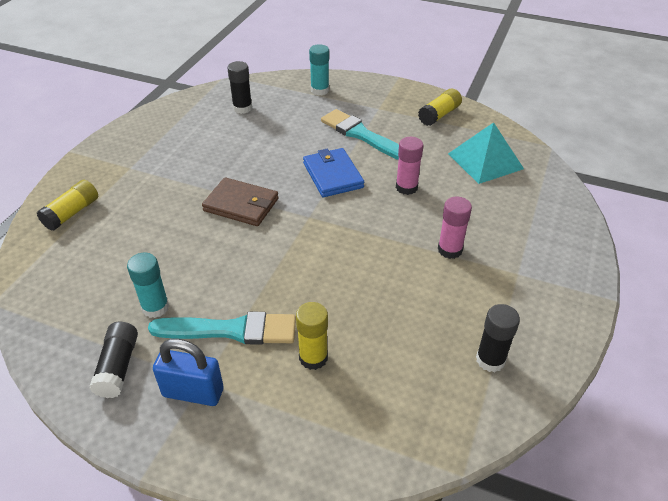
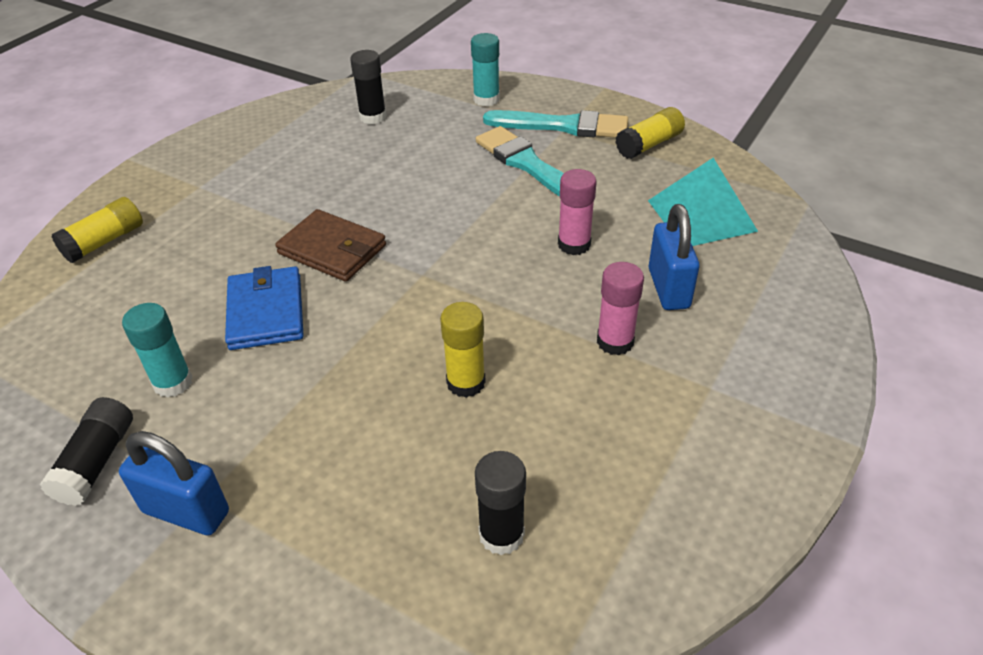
camera: 10 degrees right, 0 degrees up
turquoise brush [148,312,296,345] -> turquoise brush moved to [483,110,628,138]
yellow glue stick [296,302,328,370] -> yellow glue stick moved to [440,302,486,398]
blue wallet [303,148,364,197] -> blue wallet moved to [225,266,304,350]
black glue stick [476,304,520,372] -> black glue stick moved to [475,451,526,555]
none -> blue padlock [649,204,699,310]

